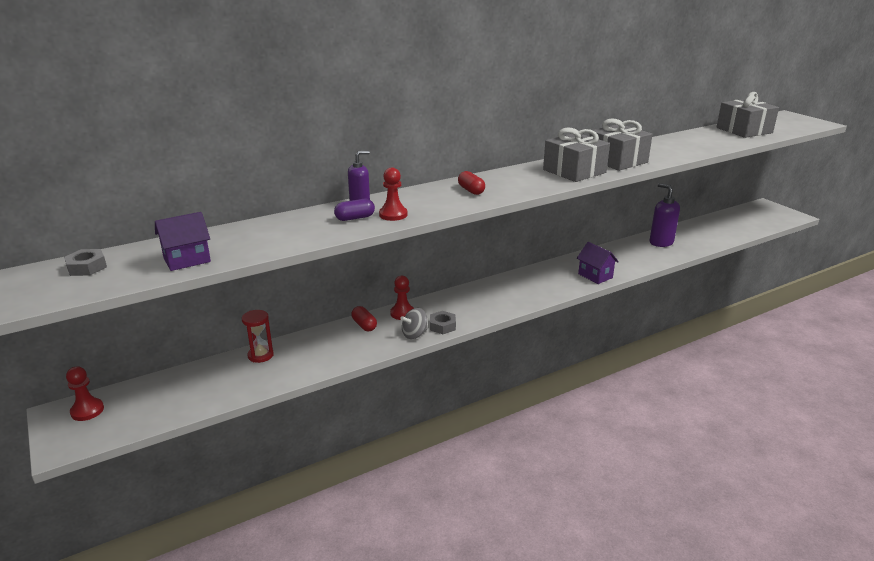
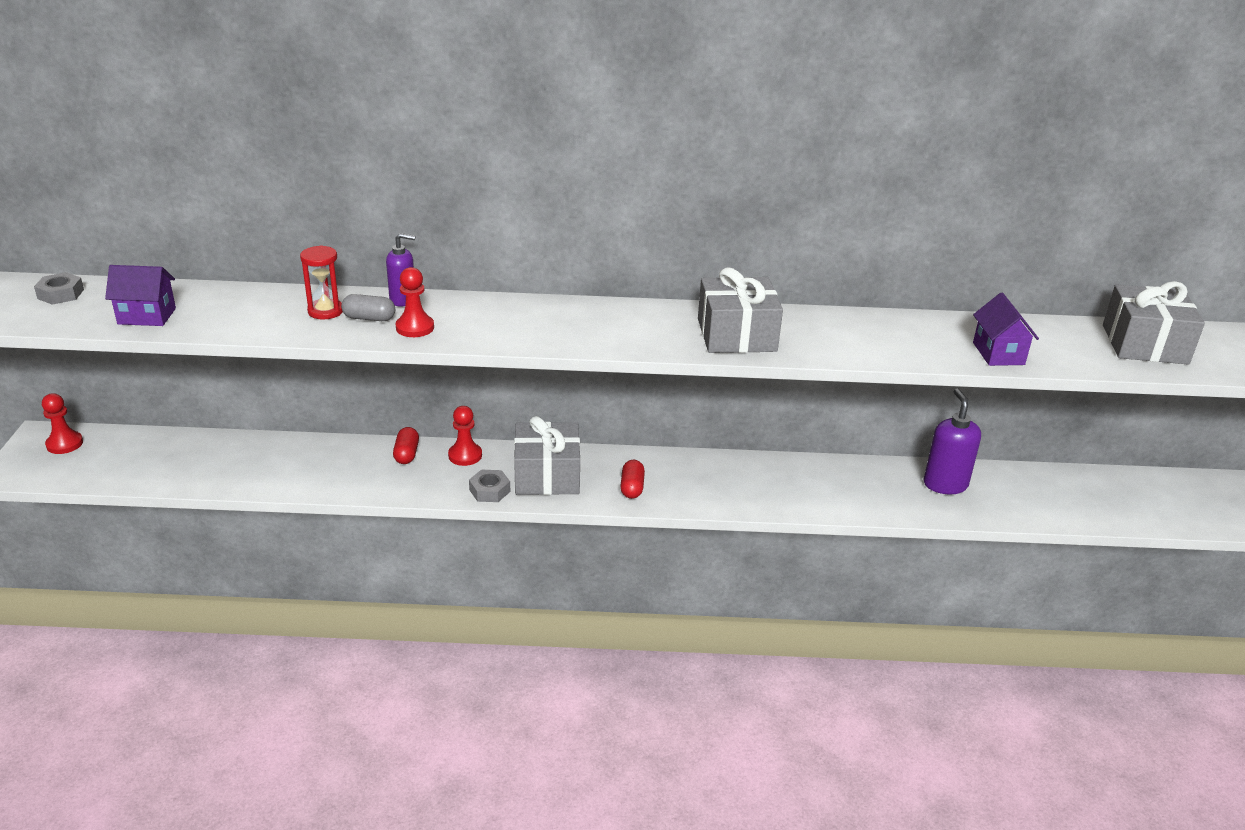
camera: 30 degrees right, 5 degrees up
red hourglass [242,310,274,363] -> red hourglass moved to [300,245,343,320]
purple capsule [334,199,375,221] -> grey capsule [341,294,395,321]
grey spinning top [401,308,428,339] -> none
red capsule [458,171,485,195] -> red capsule moved to [620,460,645,499]
purple house [577,242,619,284] -> purple house moved to [973,293,1039,366]
grey gift [589,118,653,171] -> grey gift moved to [514,416,580,495]

